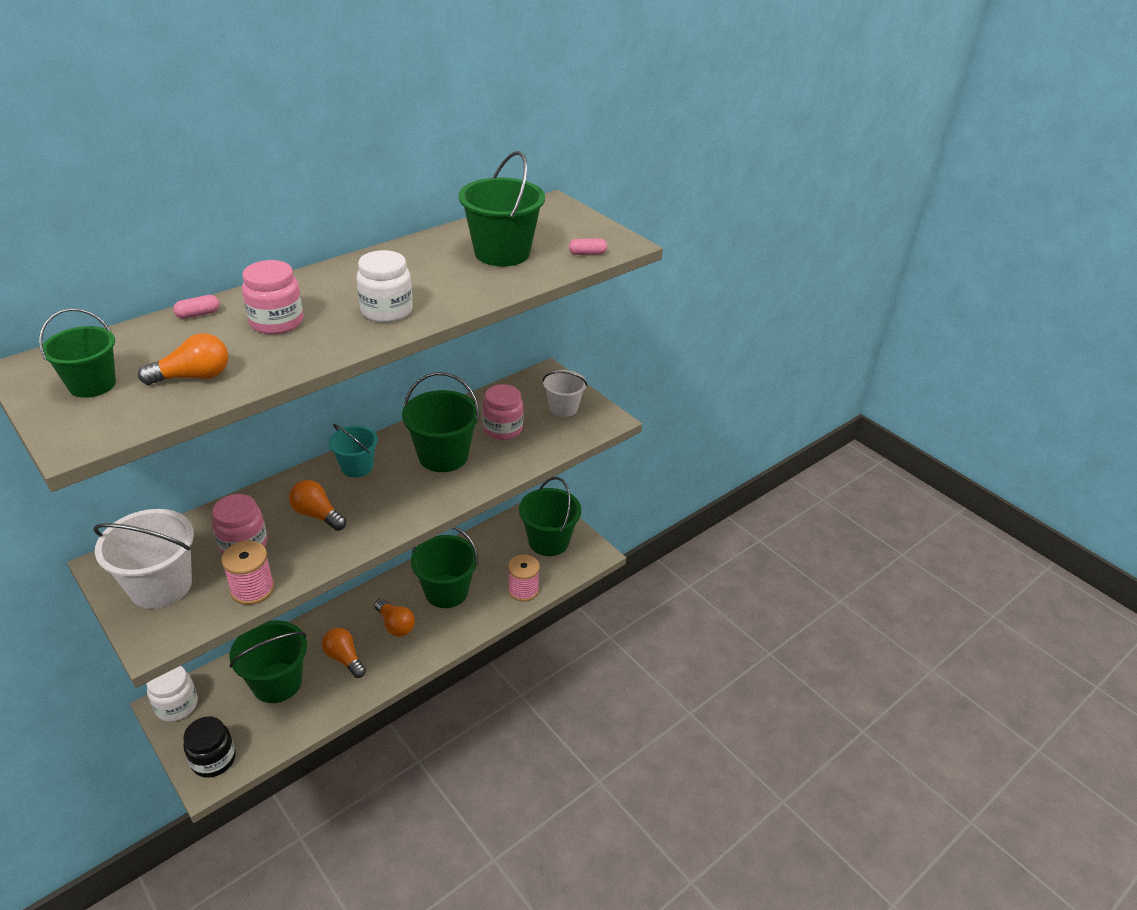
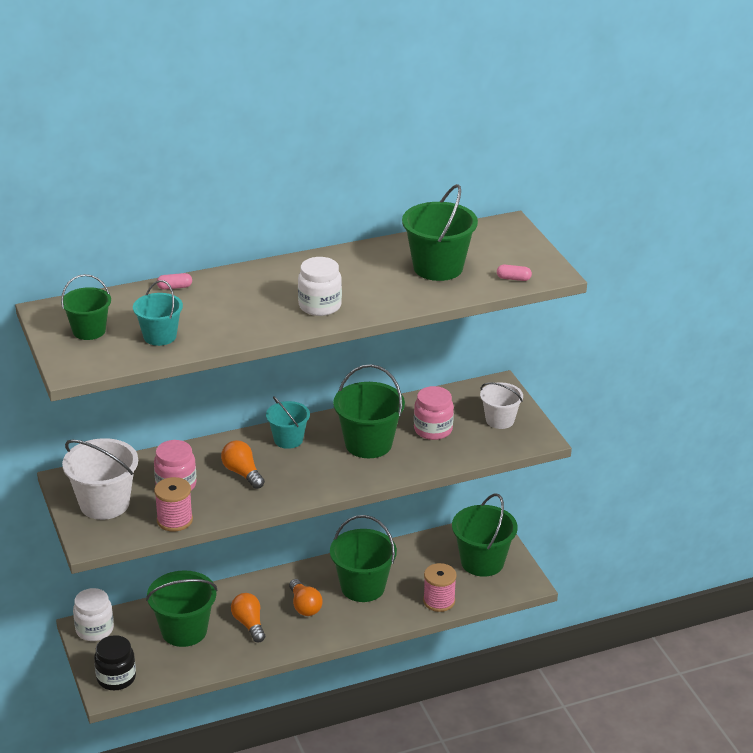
camera: 20 degrees right, 5 degrees down
orange light bulb [138,333,228,385] -> turquoise bucket [133,280,183,346]
pink jar [242,260,303,335] -> none

